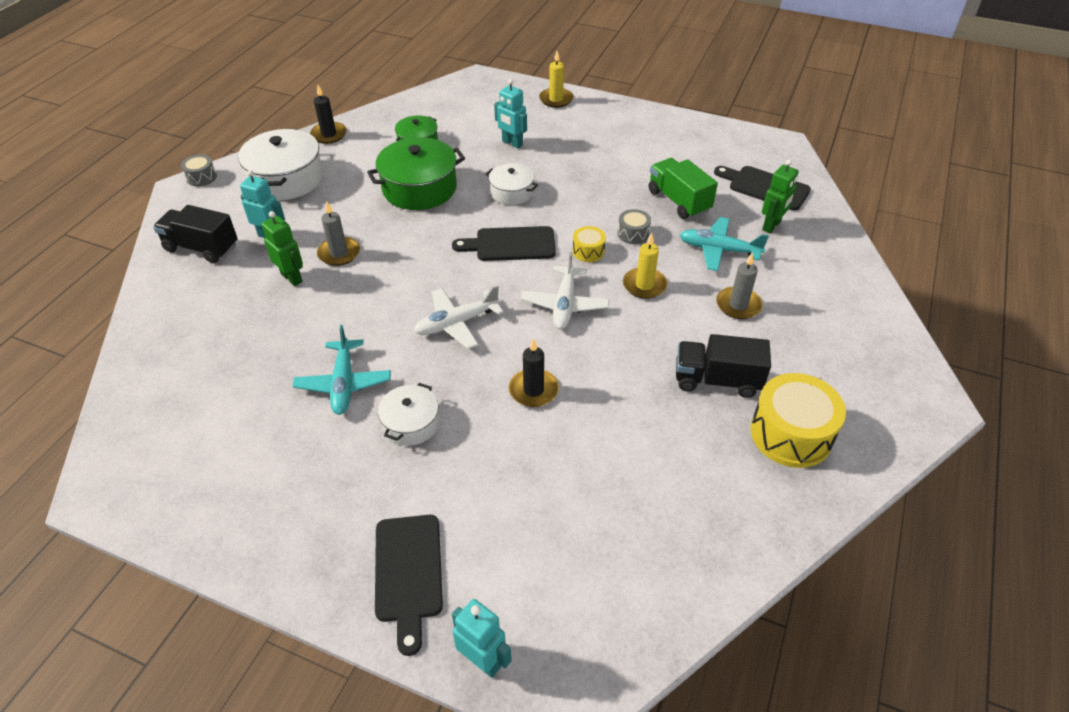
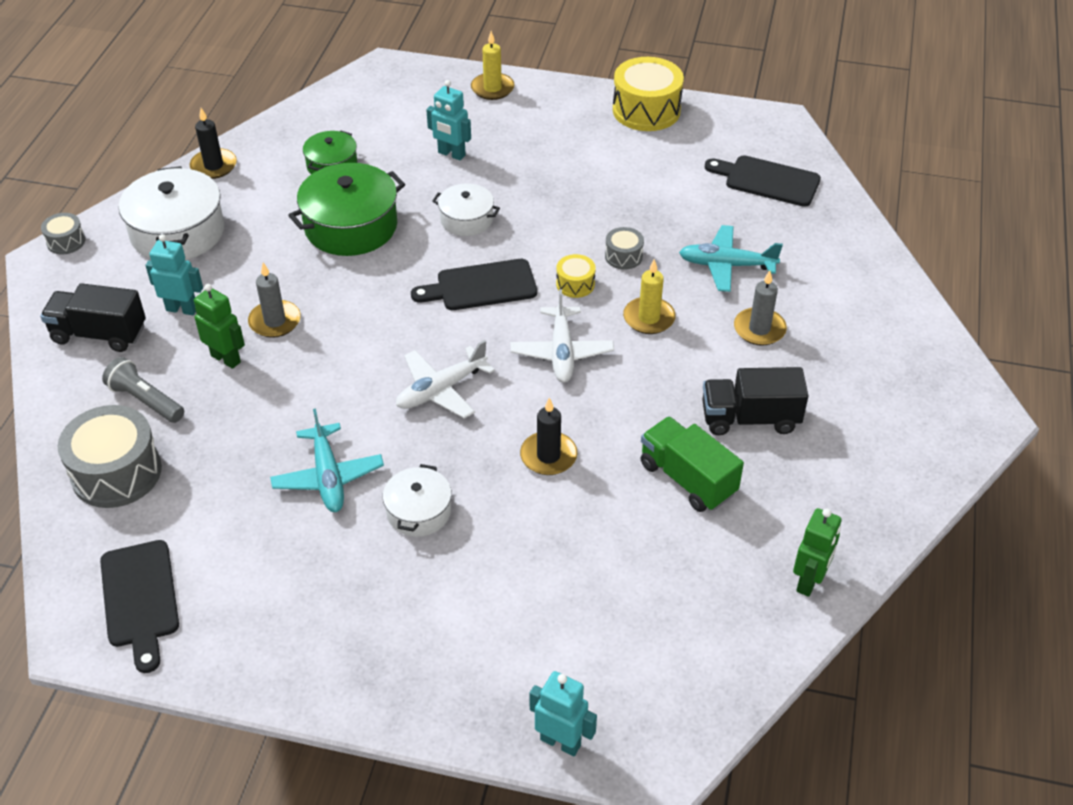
camera: 10 degrees left, 0 degrees up
black cutting board [375,515,443,656] -> black cutting board moved to [100,540,179,673]
green truck [649,158,718,219] -> green truck moved to [641,416,744,512]
yellow drum [750,373,846,468] -> yellow drum moved to [613,57,684,131]
green robot [762,159,799,233] -> green robot moved to [793,508,842,597]
none -> grey drum [58,405,162,508]
none -> grey flashlight [102,357,184,423]

